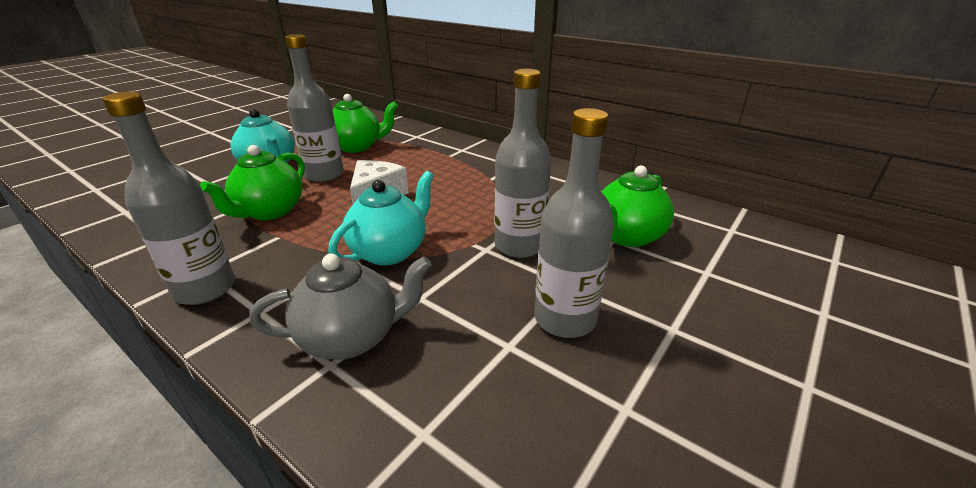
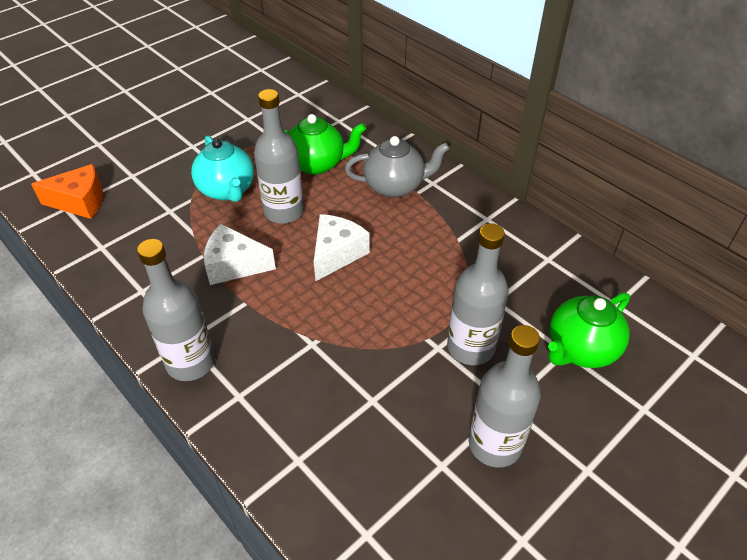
camera: 10 degrees right, 15 degrees up
green teapot [200,145,305,220] -> white cheese [204,224,276,285]
grey teapot [249,253,432,360] -> grey teapot moved to [345,136,450,198]
turquoise teapot [329,171,434,266] -> none
none -> orange cheese [31,164,103,219]

